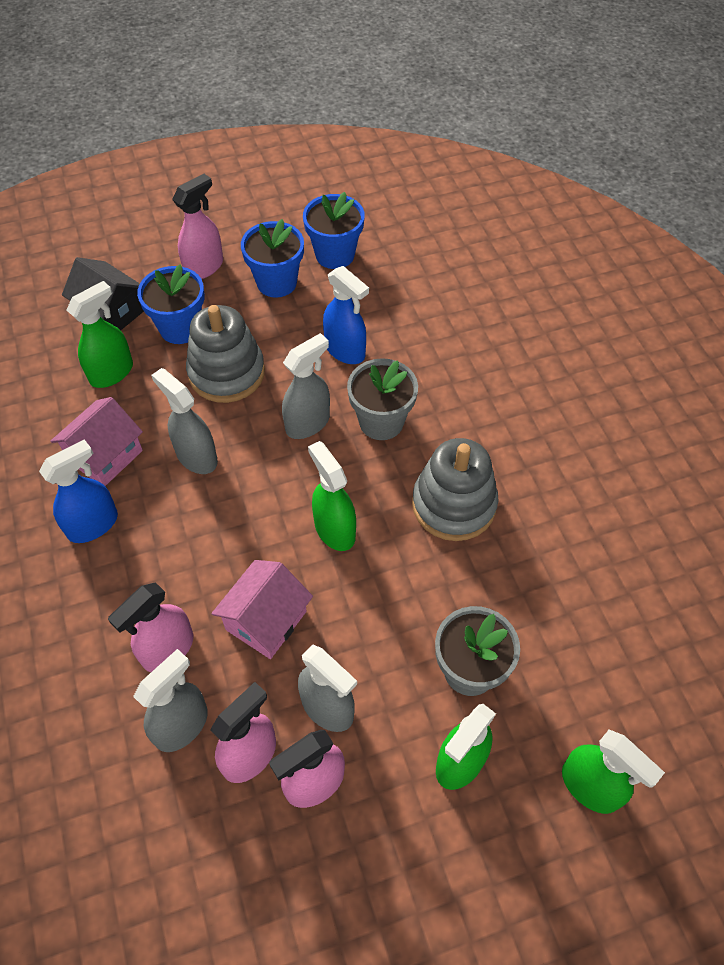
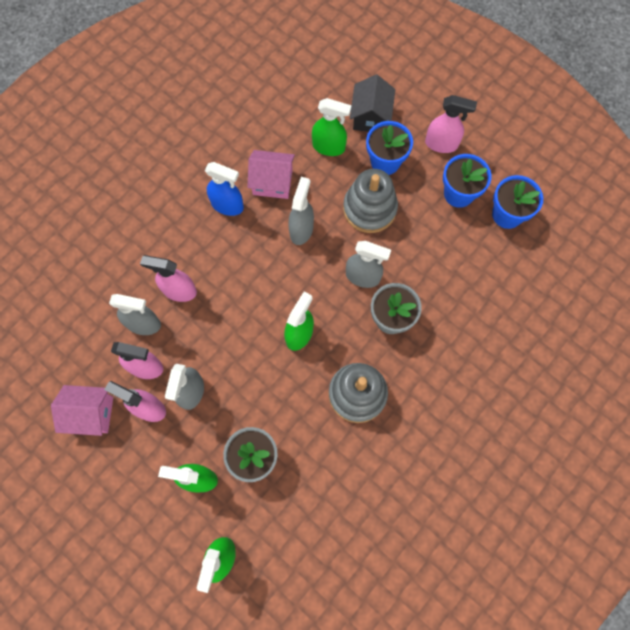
camera: 60 degrees right, 15 degrees up
pink house [211,560,313,659] -> pink house moved to [51,385,113,436]
blue spray bottle [323,266,369,364] -> none

